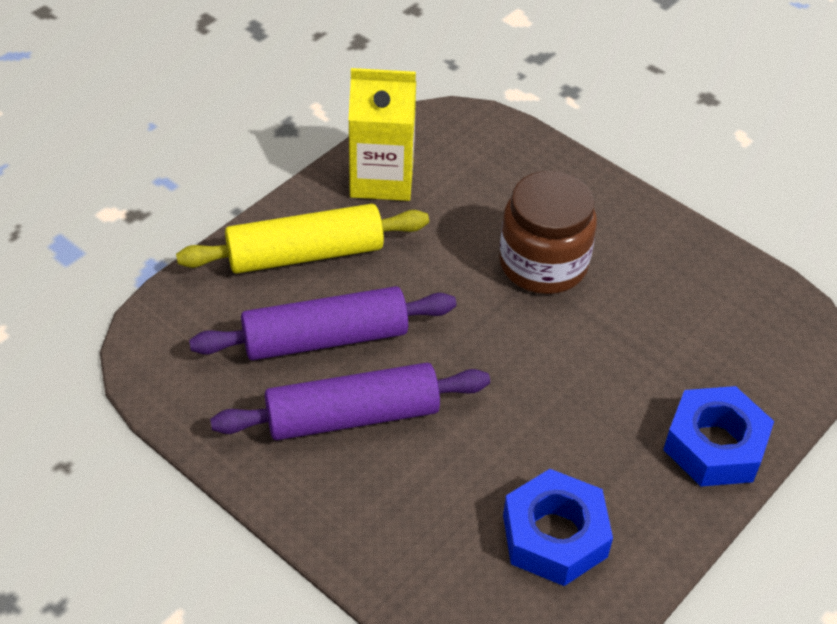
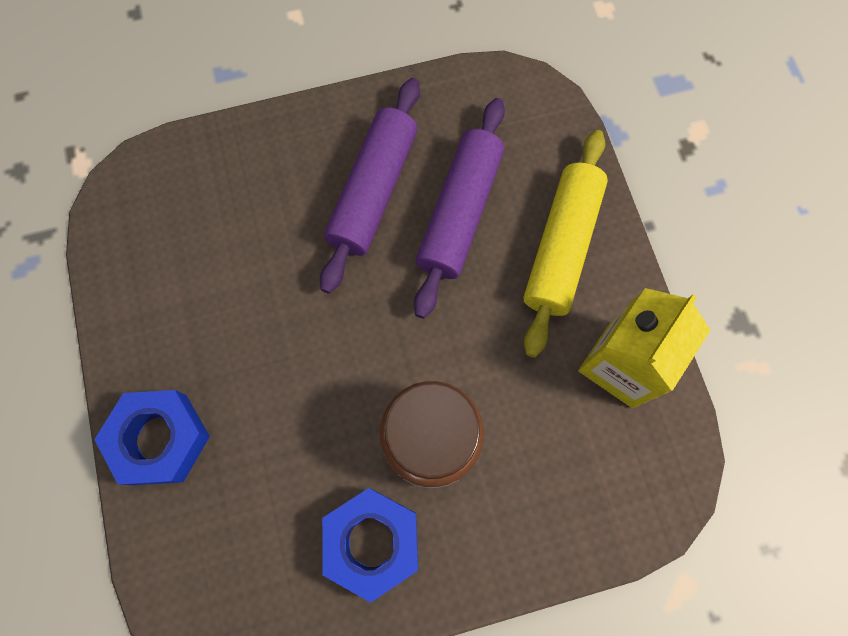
camera: 125 degrees right, 25 degrees up
blue nut [503,469,613,586] -> blue nut moved to [322,488,418,603]

